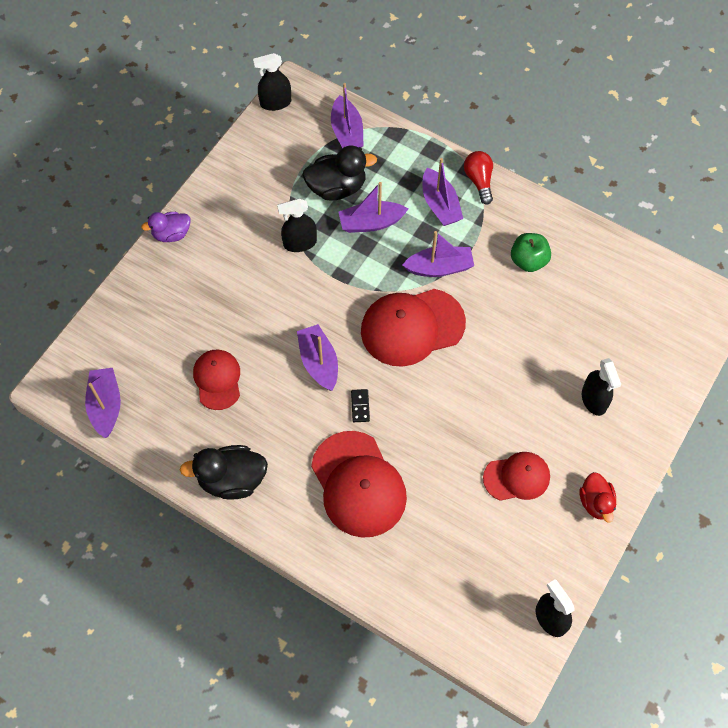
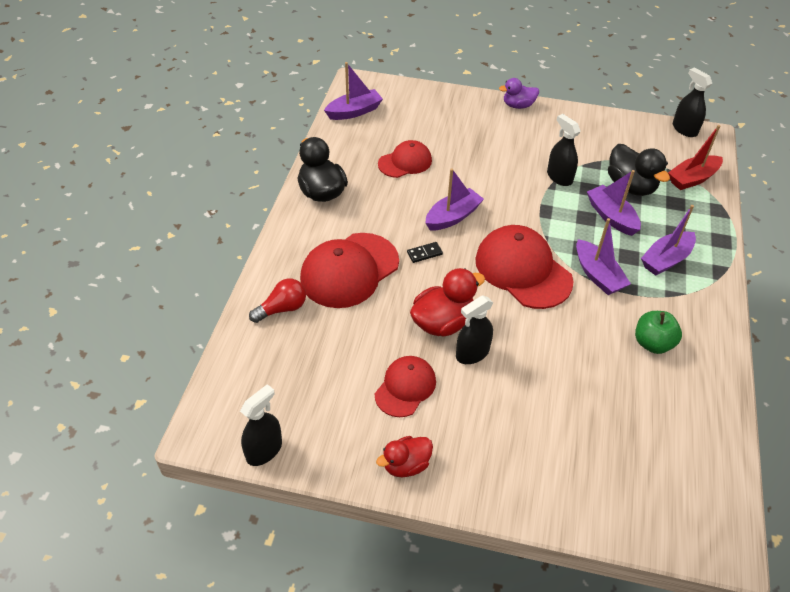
camera: 70 degrees right, 15 degrees down
purple duck [141,212,191,242] -> purple duck turned 60 degrees counterclockwise [499,78,539,109]
purple boat [331,83,364,148] -> red boat [668,125,723,190]
red light bulb [464,151,493,205] -> red light bulb moved to [249,278,306,323]
red cap [483,452,550,501] -> red cap turned 120 degrees counterclockwise [375,356,436,417]
black spray bottle [582,358,621,416] -> black spray bottle moved to [456,296,493,364]
none -> red duck [410,268,485,337]

